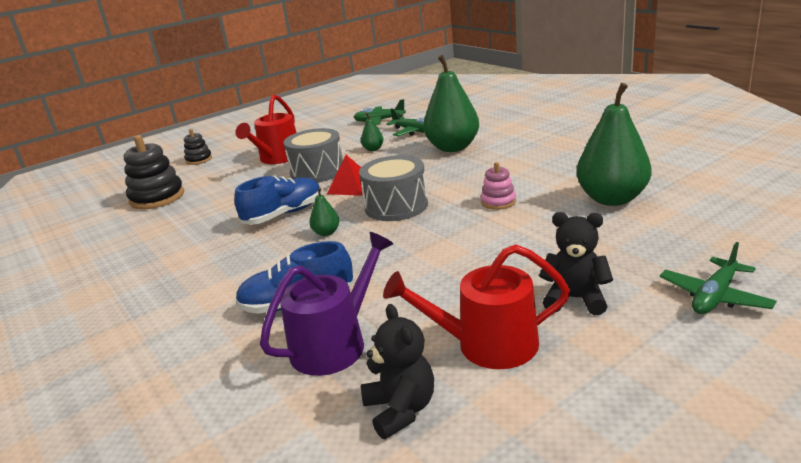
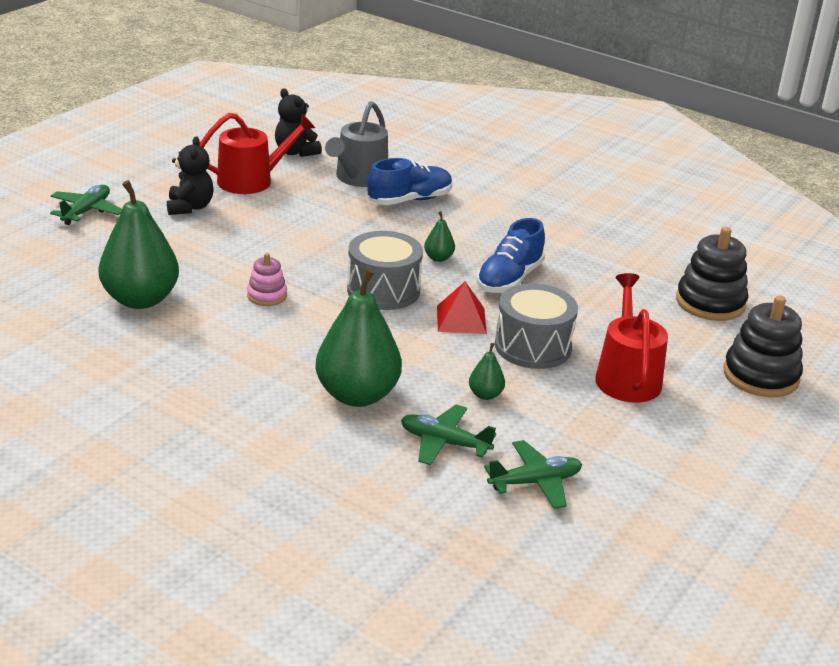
camera: 155 degrees right, 5 degrees up
black stacking toy [184,129,212,165] -> black stacking toy [724,296,803,397], size x1.80
purple watering can [260,232,393,376] -> grey watering can [325,101,388,187]
black teddy bear [539,212,613,315] -> black teddy bear turned 90 degrees counterclockwise [167,136,214,215]

